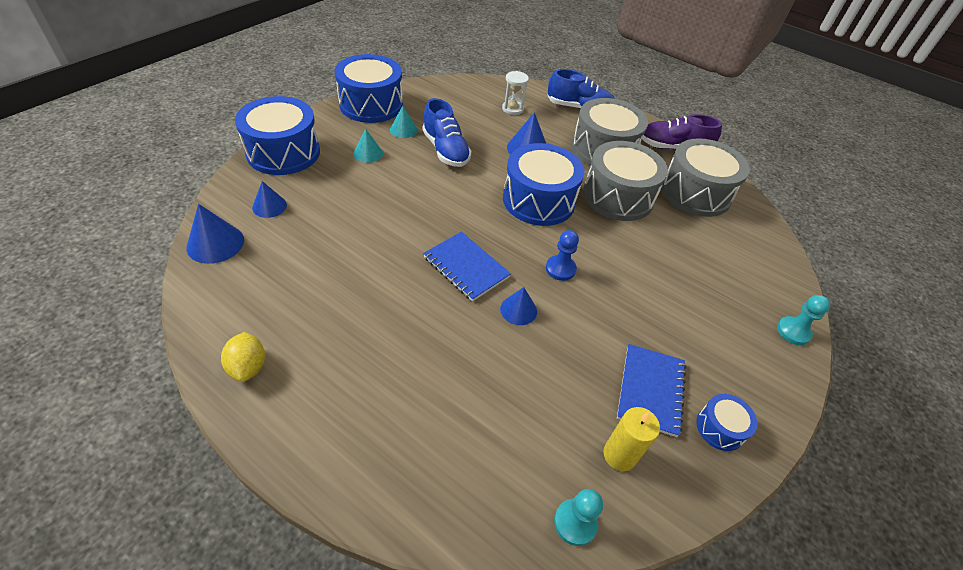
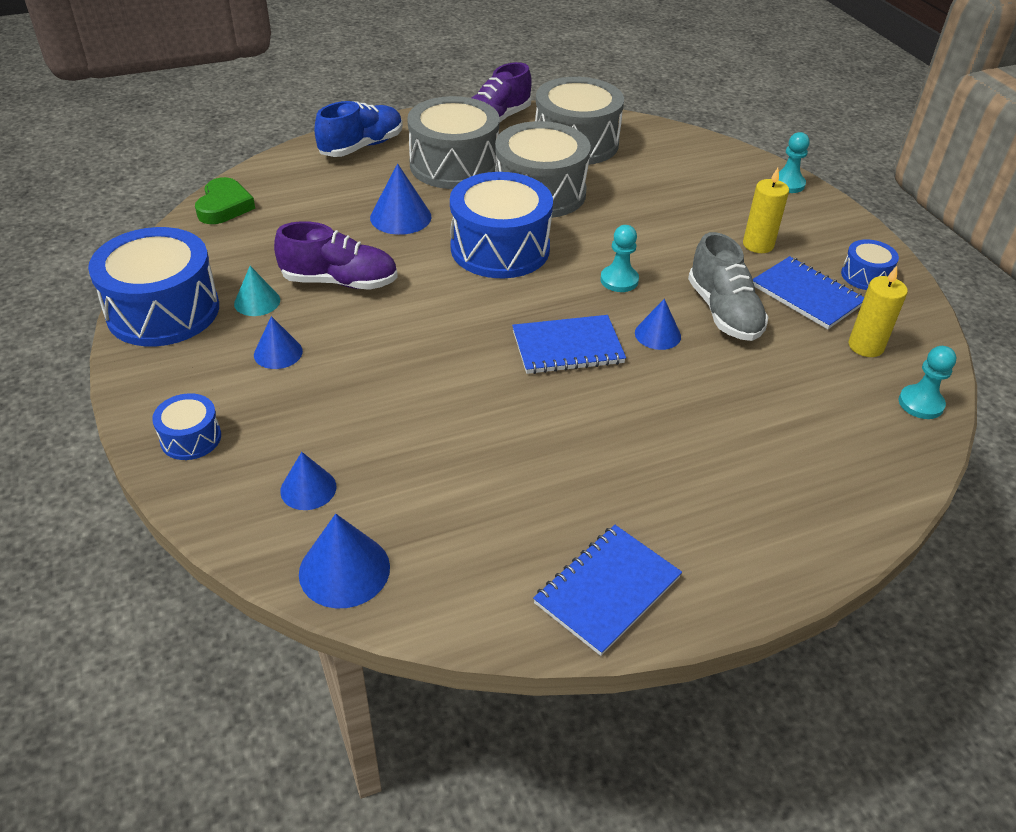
camera: 55 degrees left, 5 degrees down
yellow lemon [221,332,265,382] -> blue notebook [533,525,682,656]
blue drum [235,96,320,175] -> blue drum [152,393,221,460], size x0.47
turquoise cone [353,129,383,163] -> blue cone [254,316,303,369]
blue shoe [423,98,471,167] -> purple shoe [274,221,398,290]
white hourglass [502,71,529,115] -> none
blue pawn [546,230,579,281] -> turquoise pawn [600,225,639,292]
none -> green heart [195,177,255,224]
none -> grey shoe [688,232,768,341]
none -> yellow candle [743,168,789,253]

